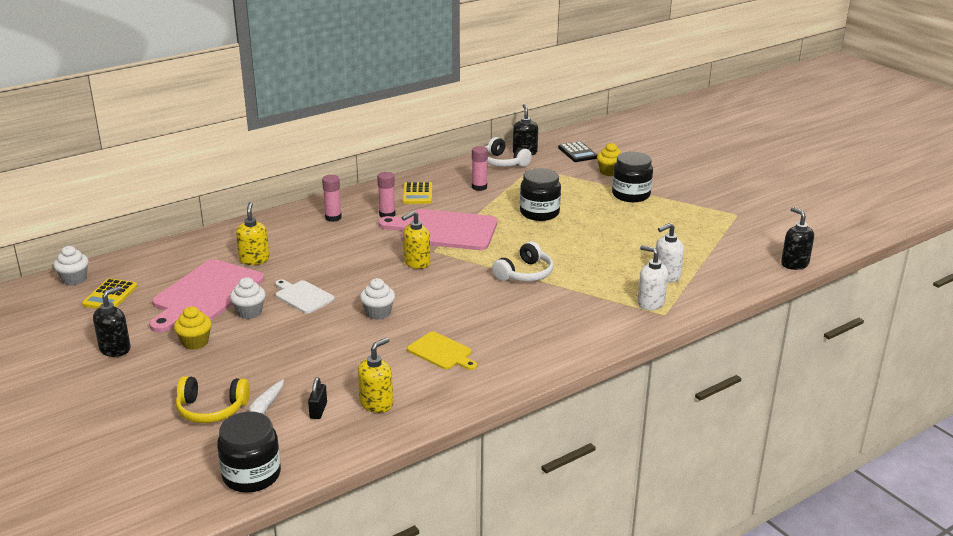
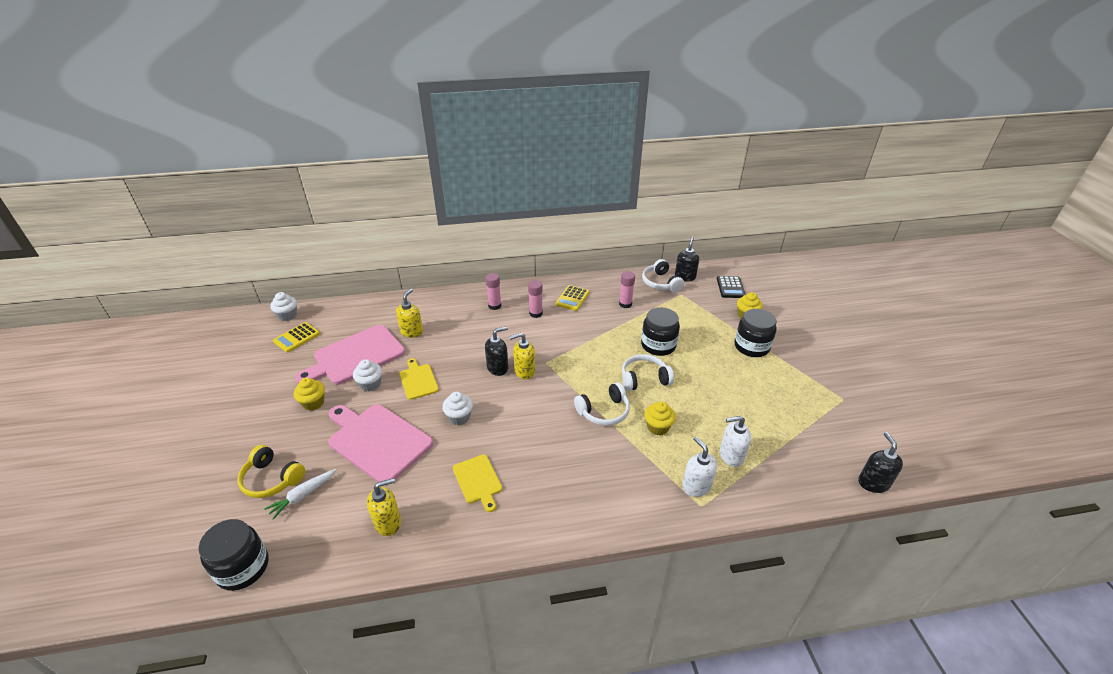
camera: 25 degrees right, 10 degrees up
black soap dispenser [93,286,131,357] -> black soap dispenser moved to [485,326,508,376]
white cutting board [275,279,335,314] -> yellow cutting board [399,358,439,400]
black padlock [308,377,327,419] -> none
pink cutting board [378,209,497,250] -> pink cutting board moved to [328,404,433,482]
none -> white headphones [622,354,674,391]
none -> yellow cupcake [644,401,676,435]

